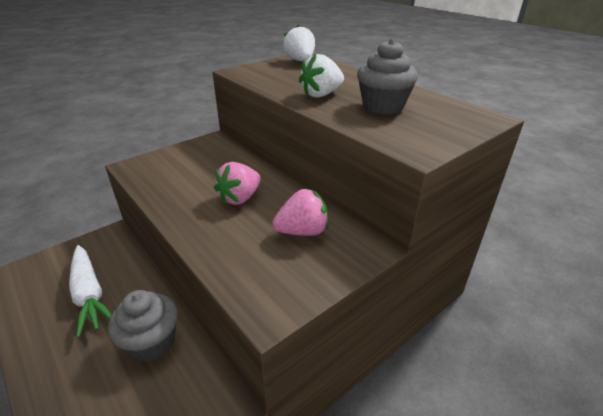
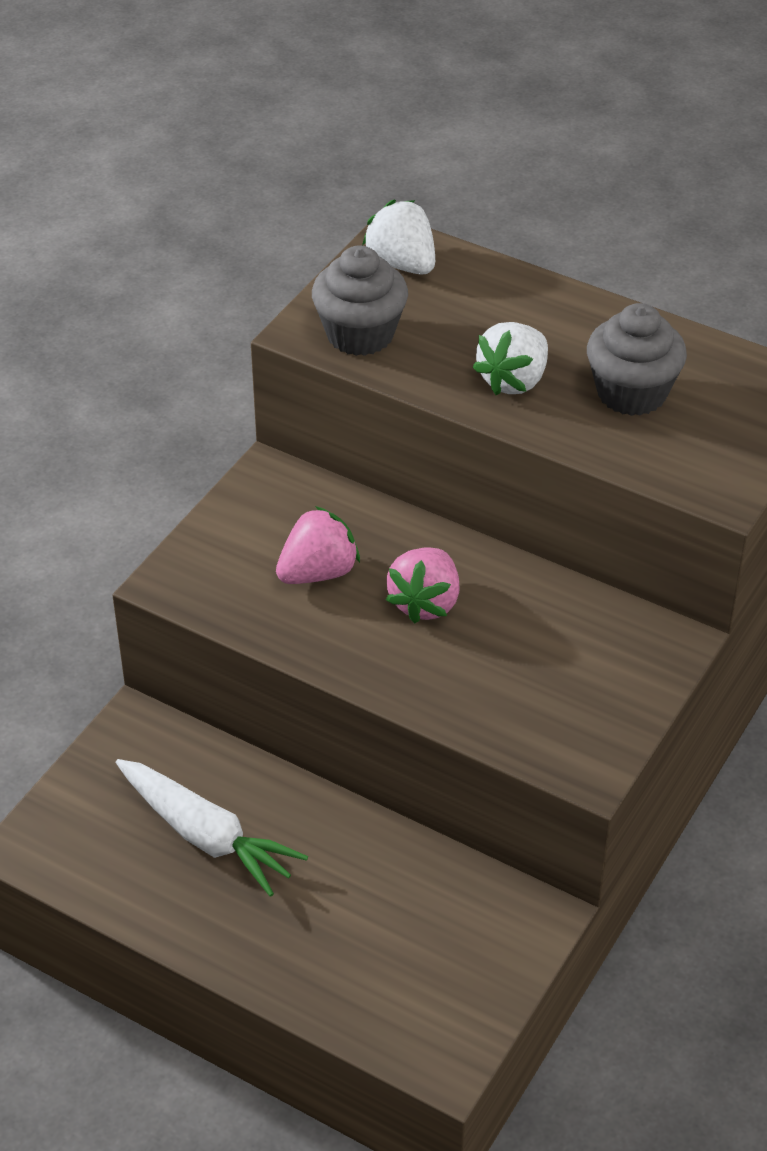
camera: 20 degrees left, 10 degrees up
grey cupcake [108,290,178,362] -> grey cupcake moved to [312,245,408,356]
pink strawberry [272,189,329,236] -> pink strawberry moved to [276,506,360,584]

